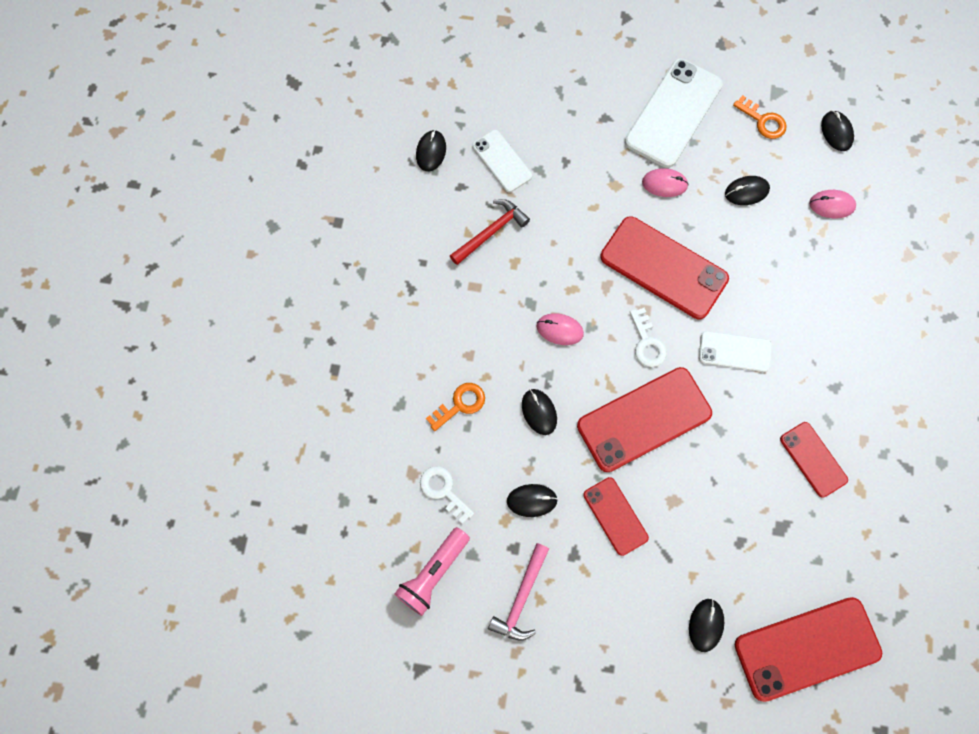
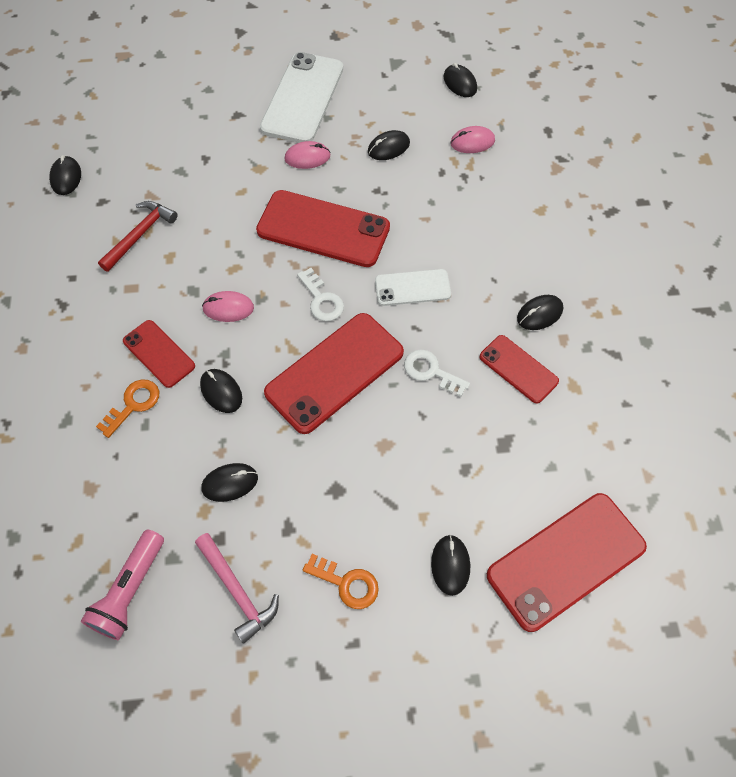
camera: 15 degrees left, 10 degrees down
white key [420,466,474,524] -> white key moved to [404,349,470,397]
white phone [472,130,532,192] -> none
pink hammer [488,543,549,640] -> pink hammer turned 45 degrees counterclockwise [195,533,279,644]
red phone [583,477,649,556] -> red phone moved to [123,320,195,388]
orange key [733,95,786,139] -> orange key moved to [303,554,379,609]
none -> black mouse [517,295,563,330]

